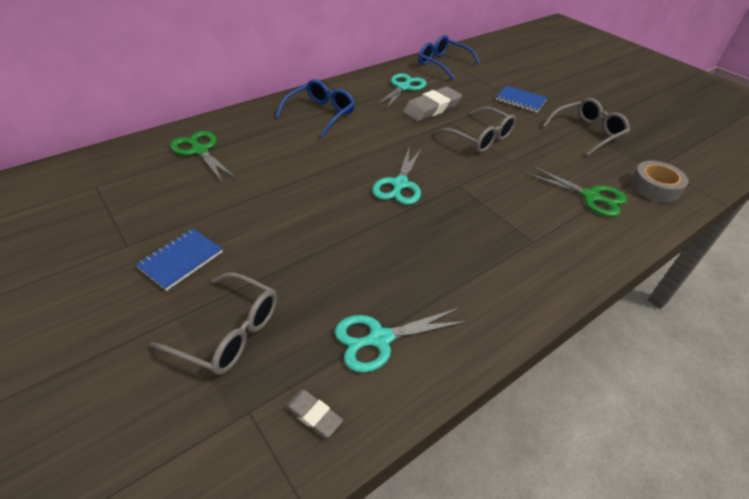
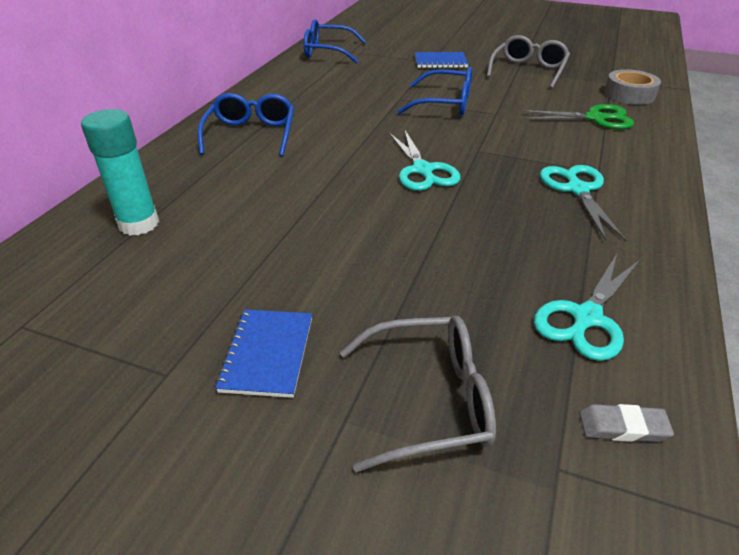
camera: 30 degrees left, 5 degrees down
green scissors [170,131,237,183] -> turquoise glue stick [81,109,159,236]
turquoise scissors [375,73,426,110] -> turquoise scissors moved to [540,165,626,241]
grey eraser [403,86,462,122] -> none
grey glasses [434,107,516,153] -> blue glasses [397,67,472,115]

